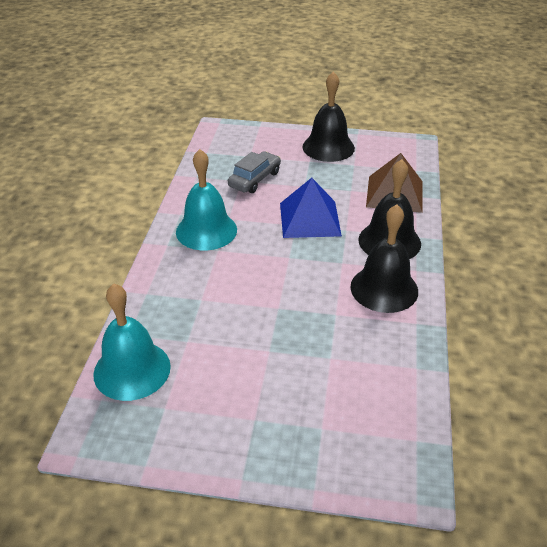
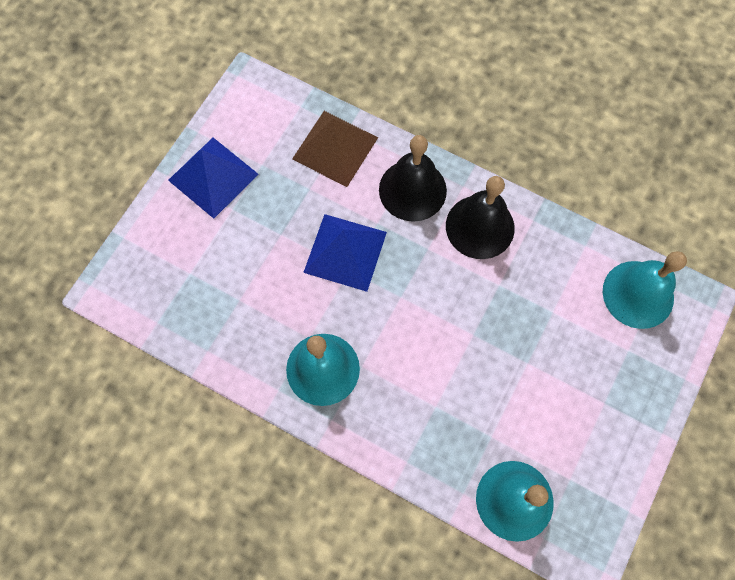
camera: 70 degrees left, 30 degrees up
grey car [228,151,281,193] -> none
black bell [303,72,355,162] -> blue pyramid [168,138,258,219]
none -> turquoise bell [603,251,687,329]

